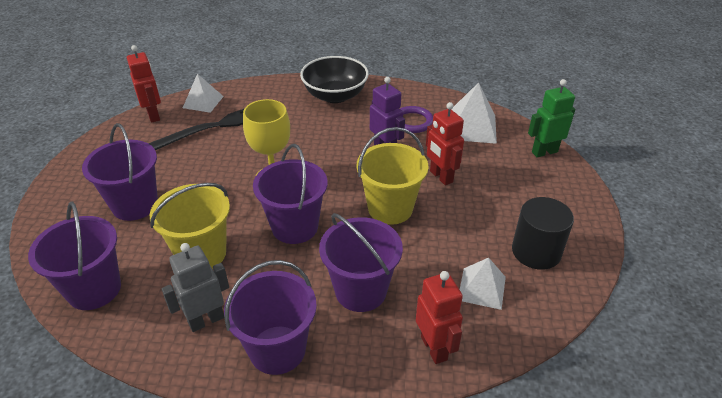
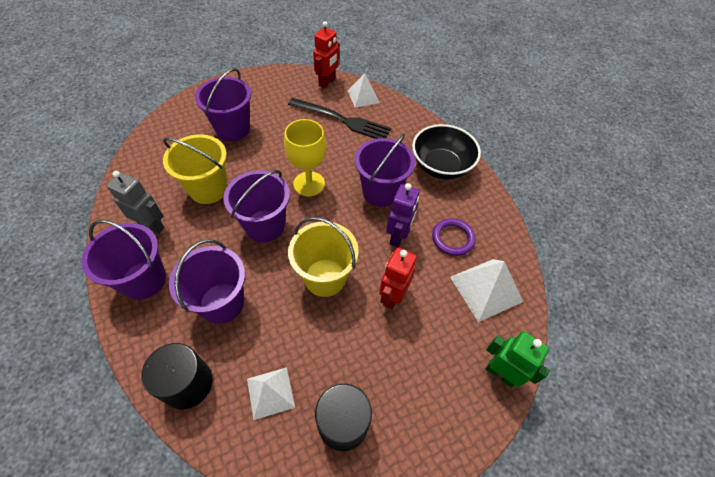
camera: 55 degrees right, 15 degrees up
purple bucket [28,202,121,310] -> purple bucket moved to [355,134,415,207]
red robot [416,271,463,364] -> black cylinder [141,343,213,409]

